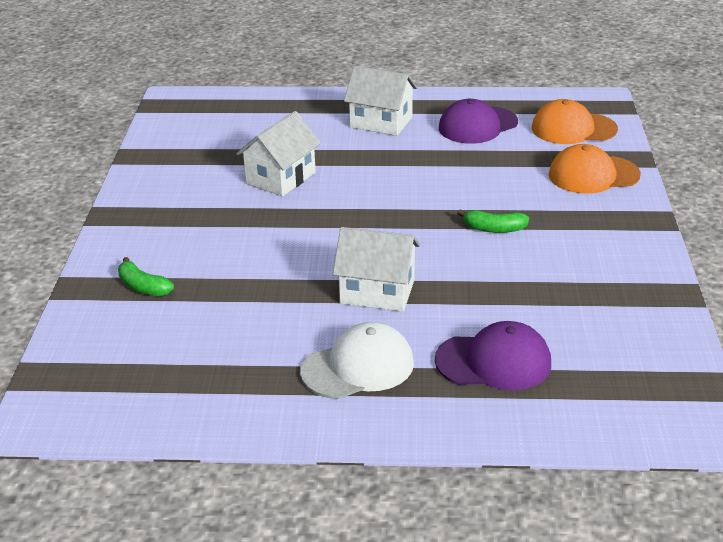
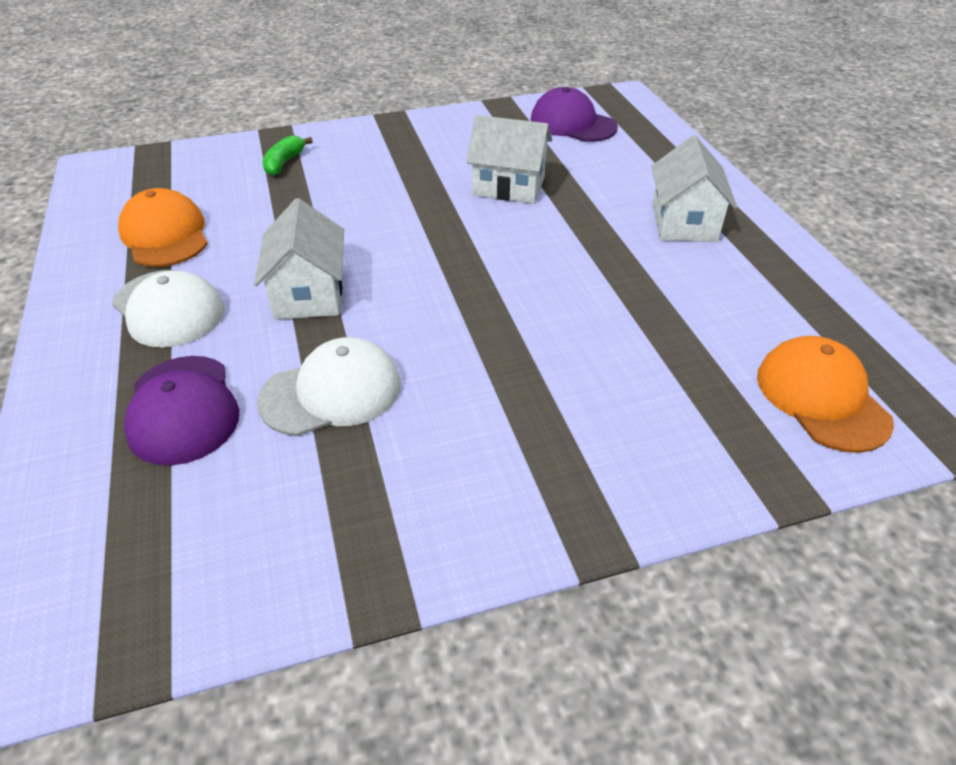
camera: 70 degrees right, 10 degrees up
purple cap [439,99,518,144] -> purple cap moved to [531,87,618,142]
green banana [457,209,529,233] -> none
orange cap [549,144,641,194] -> orange cap moved to [118,188,208,267]
none -> white cap [257,337,401,436]

